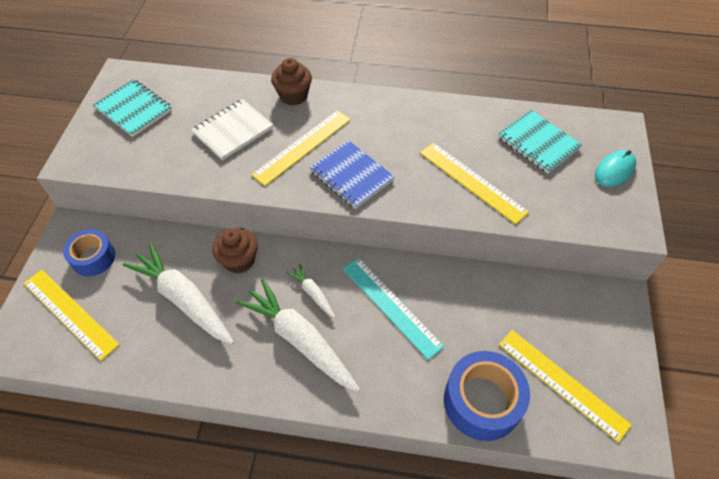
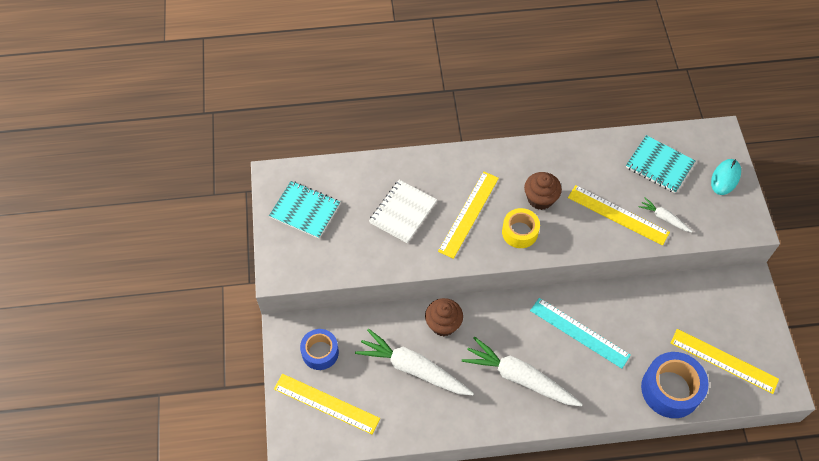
camera: 15 degrees left, 5 degrees up
brown cupcake [271,58,312,106] -> brown cupcake moved to [524,172,562,210]
white carrot [287,264,335,318] -> white carrot moved to [638,198,692,232]
blue notebook [309,140,395,209] -> yellow tape [502,208,540,248]

